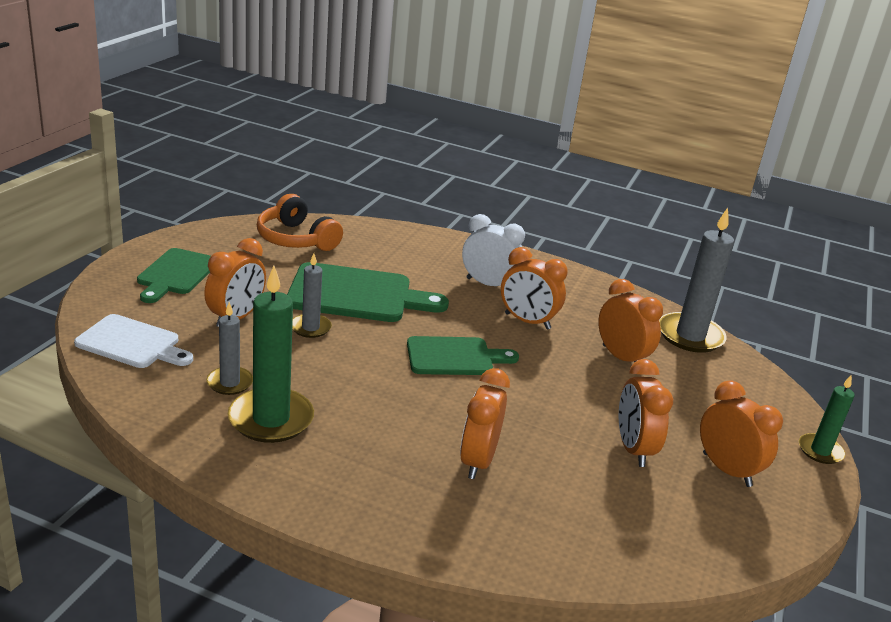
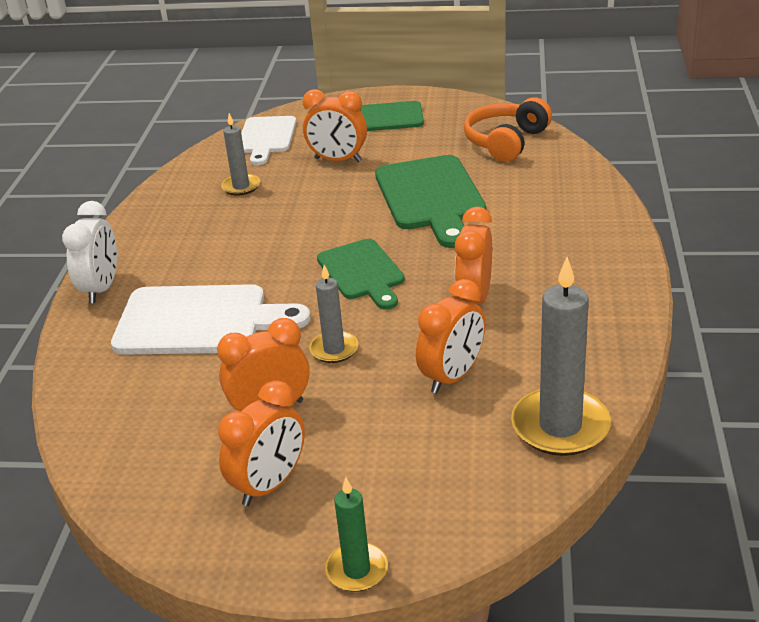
camera: 80 degrees right, 5 degrees up
green candle [228,265,314,443] -> none
grey candle [292,253,332,338] -> grey candle moved to [309,265,358,363]
orange clock [460,368,510,479] -> white cutting board [111,284,311,355]
white clock [462,214,525,286] -> white clock moved to [62,201,117,303]

